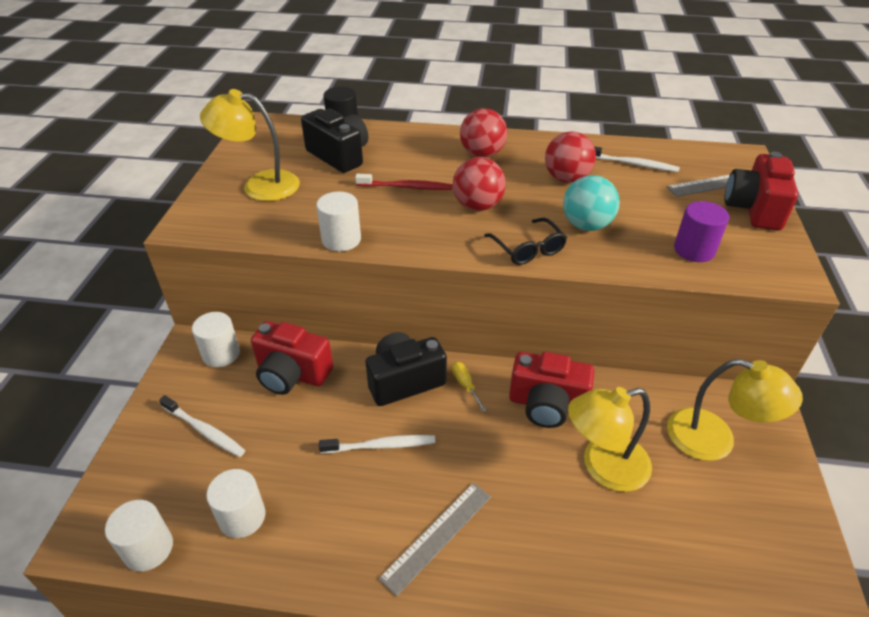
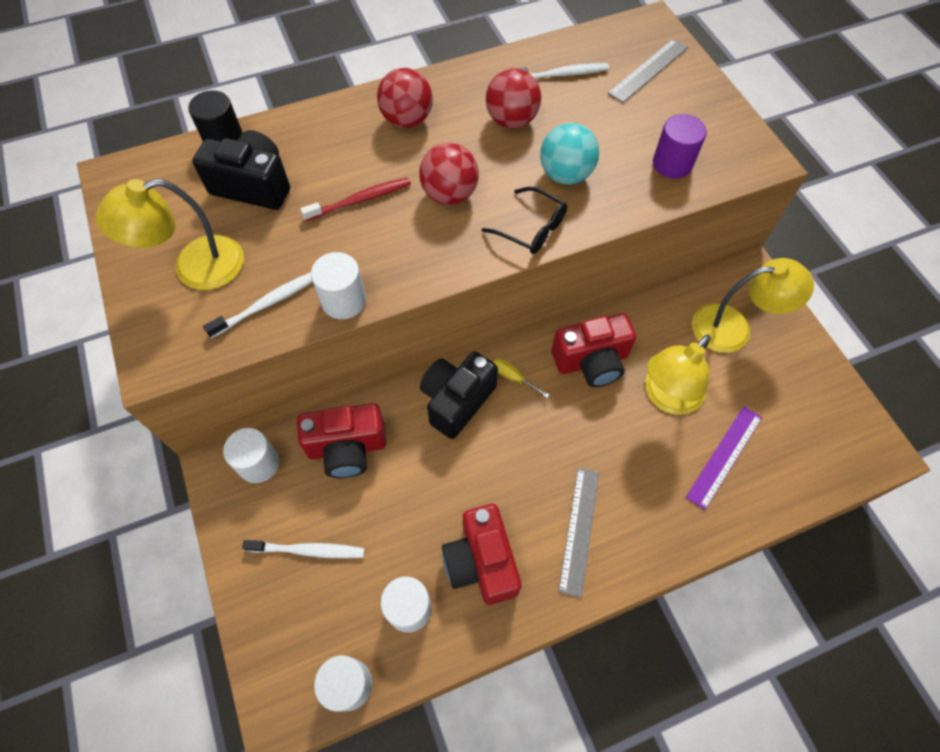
camera: 30 degrees left, 20 degrees up
white toothbrush [319,435,435,454] -> white toothbrush moved to [203,272,313,338]
red camera [724,152,798,231] -> red camera moved to [442,504,522,605]
none -> purple ruler [686,406,762,510]

